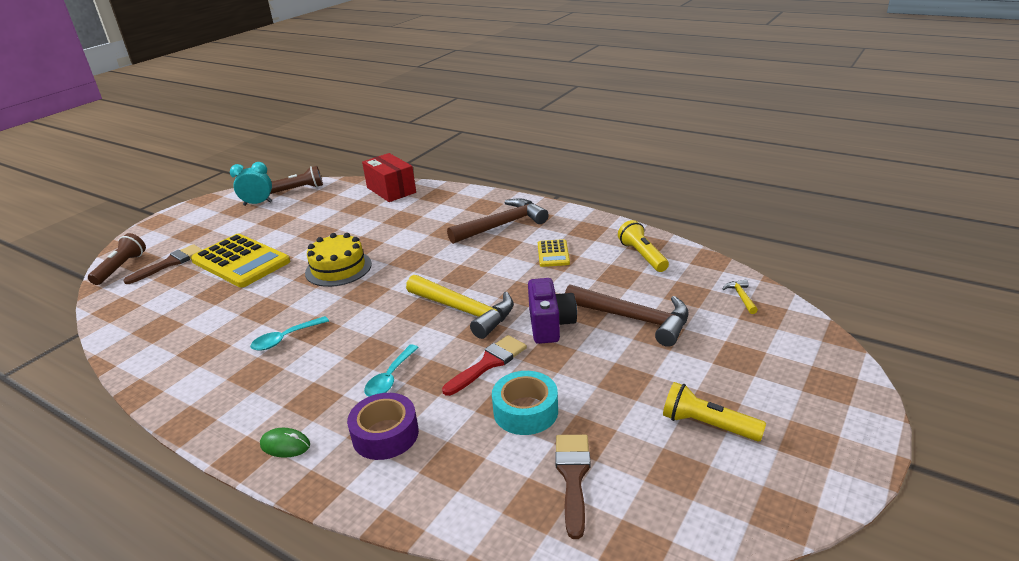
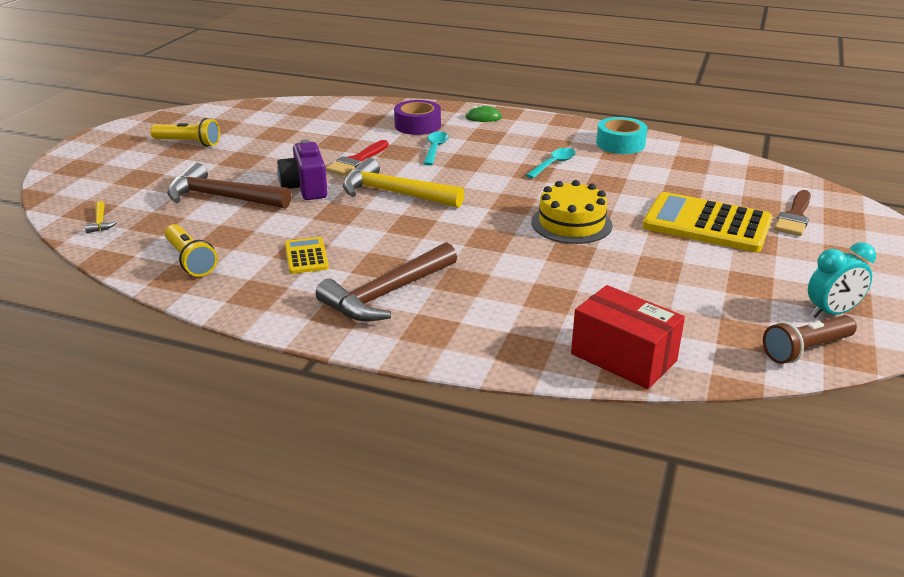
camera: 165 degrees right, 0 degrees up
brown flashlight [88,233,146,285] -> none
turquoise tape [492,371,558,435] -> turquoise tape moved to [596,117,647,154]
brown brush [555,435,591,539] -> none

